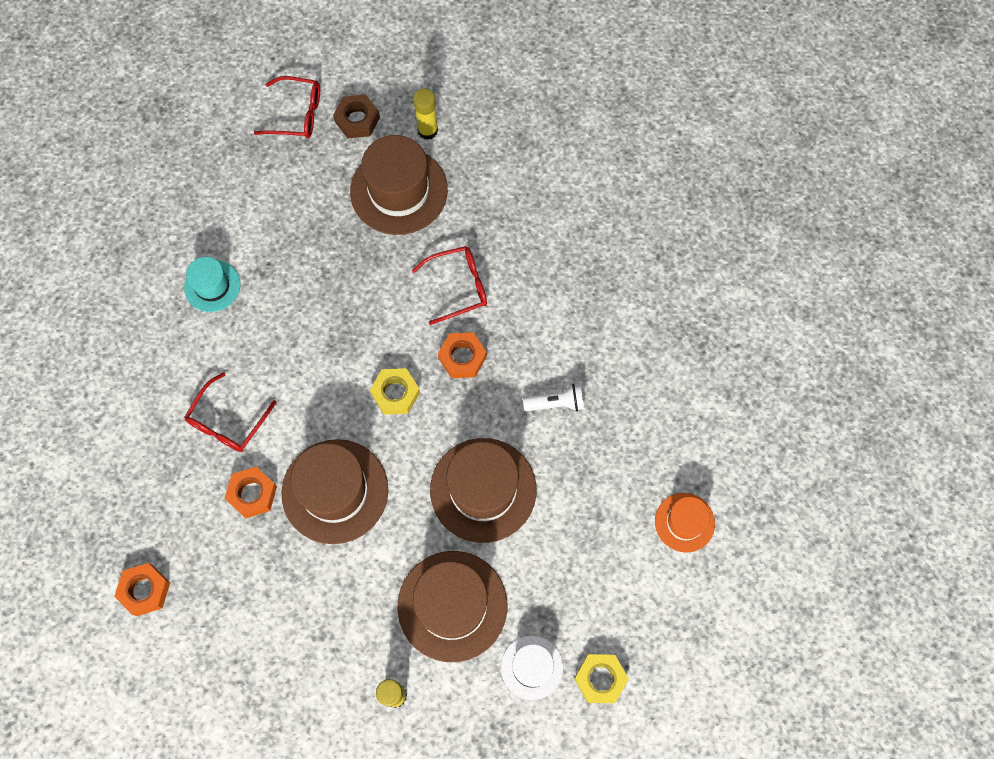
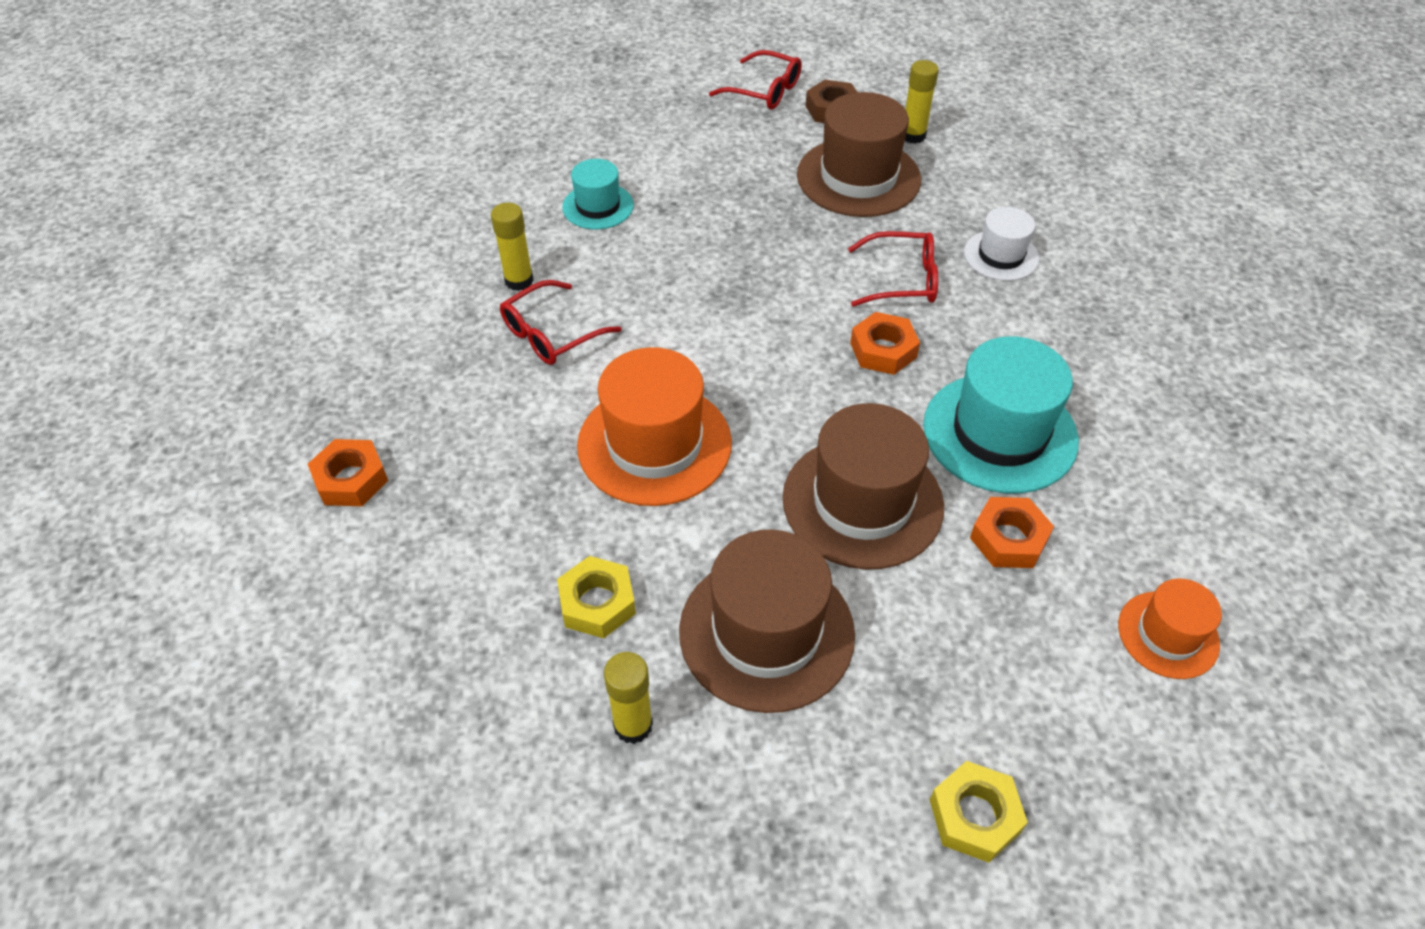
camera: 20 degrees right, 20 degrees down
orange nut [224,467,277,518] -> orange nut moved to [970,497,1054,568]
brown hat [282,439,388,544] -> orange hat [577,347,732,506]
yellow nut [370,368,420,415] -> yellow nut moved to [557,556,636,638]
white hat [501,636,563,700] -> white hat moved to [964,207,1039,281]
white flashlight [523,384,584,411] -> turquoise hat [923,336,1079,494]
none -> yellow glue stick [491,203,534,291]

